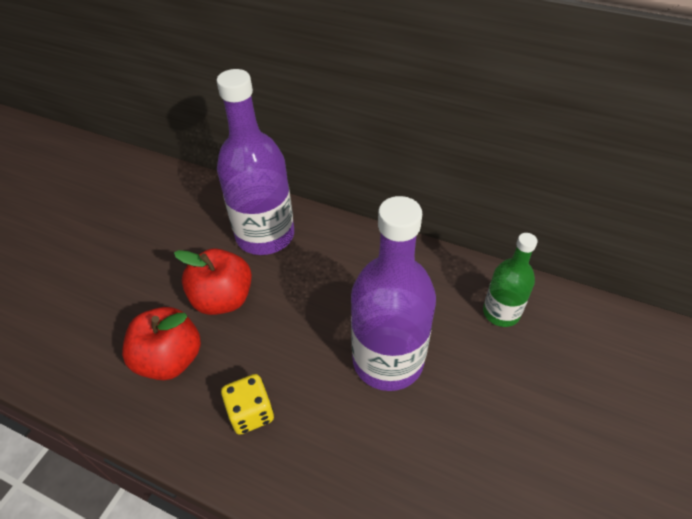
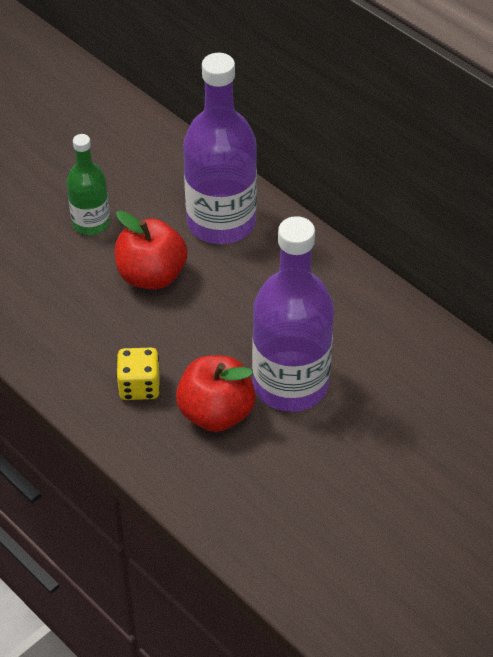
camera: 20 degrees right, 0 degrees up
red apple [122,307,201,380] -> red apple moved to [176,355,256,432]
green bottle [483,233,538,327] -> green bottle moved to [67,134,110,235]

